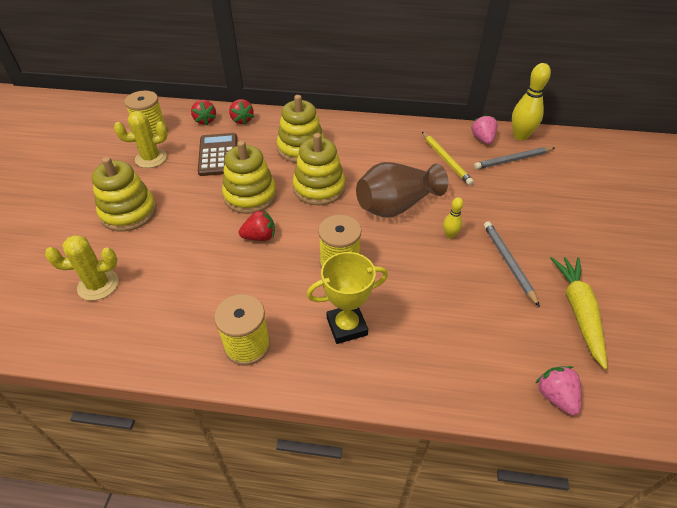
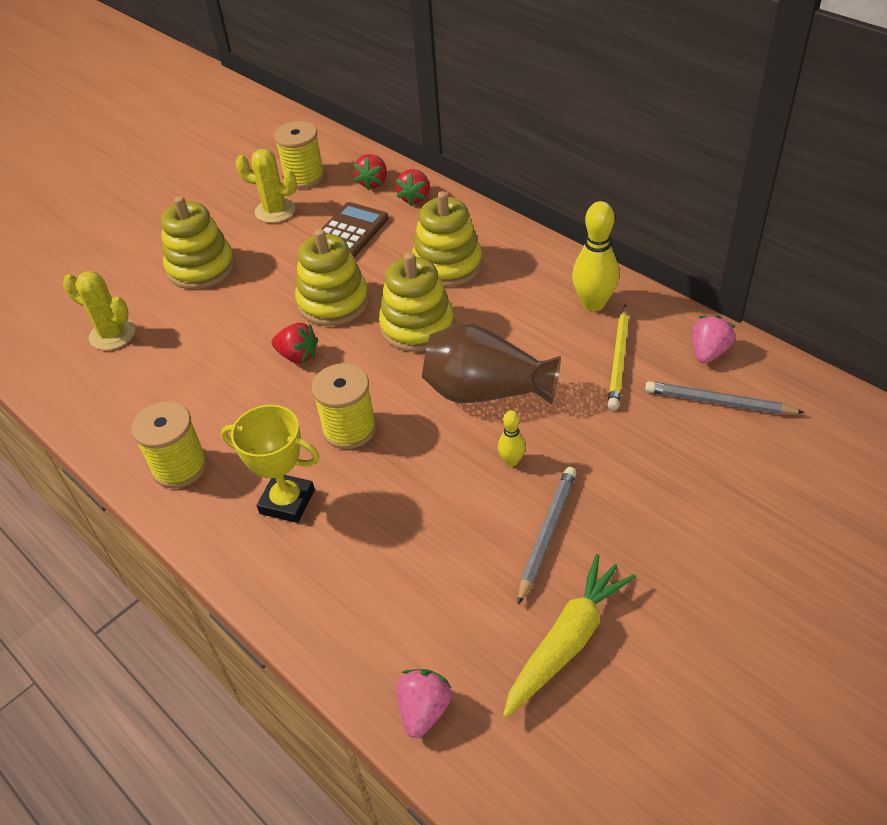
camera: 40 degrees right, 0 degrees up
yellow bowling pin [512,63,551,140] -> yellow bowling pin moved to [572,201,619,312]

